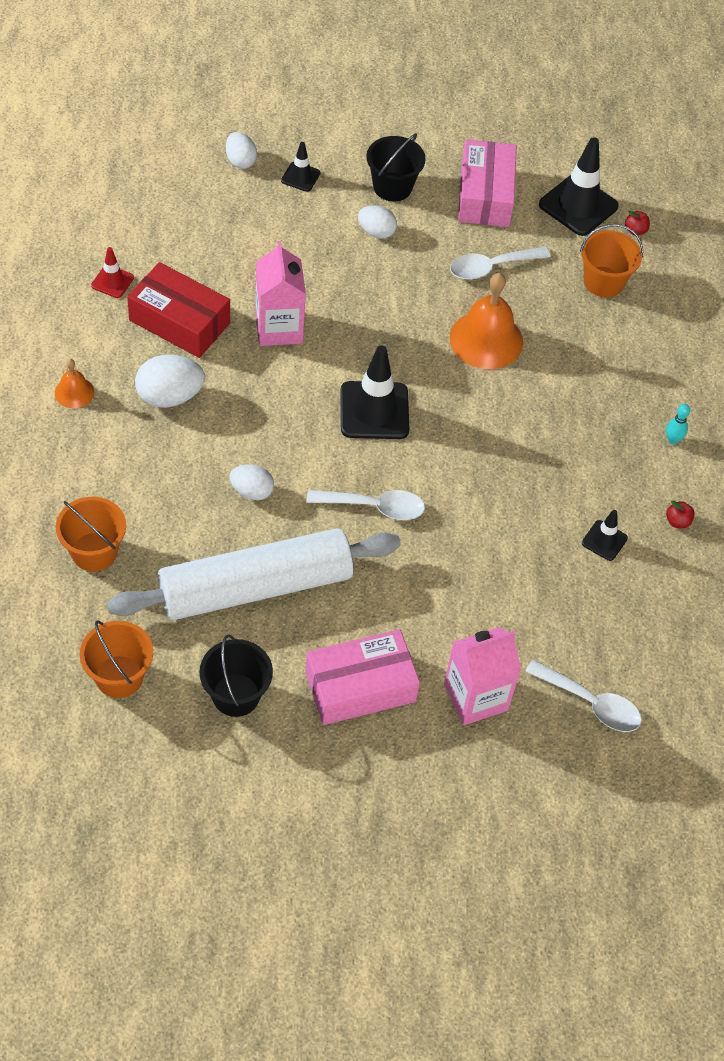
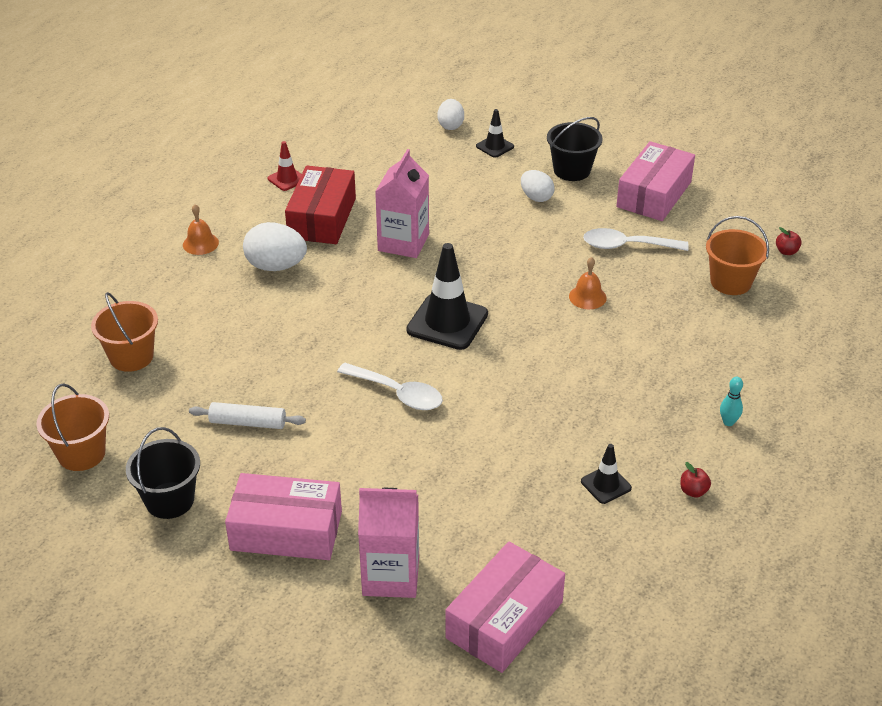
camera: 30 degrees right, 15 degrees down
white rolling pin [107,528,401,620] -> white rolling pin [189,402,306,429], size x0.40
red box [127,262,230,358] -> red box turned 45 degrees clockwise [285,166,356,244]
white egg [229,465,274,500] -> none
orange bell [450,273,523,369] -> orange bell [569,257,607,309], size x0.51
white spoon [525,659,642,732] -> pink box [446,541,565,673]
black traffic cone [539,137,619,236] -> none

